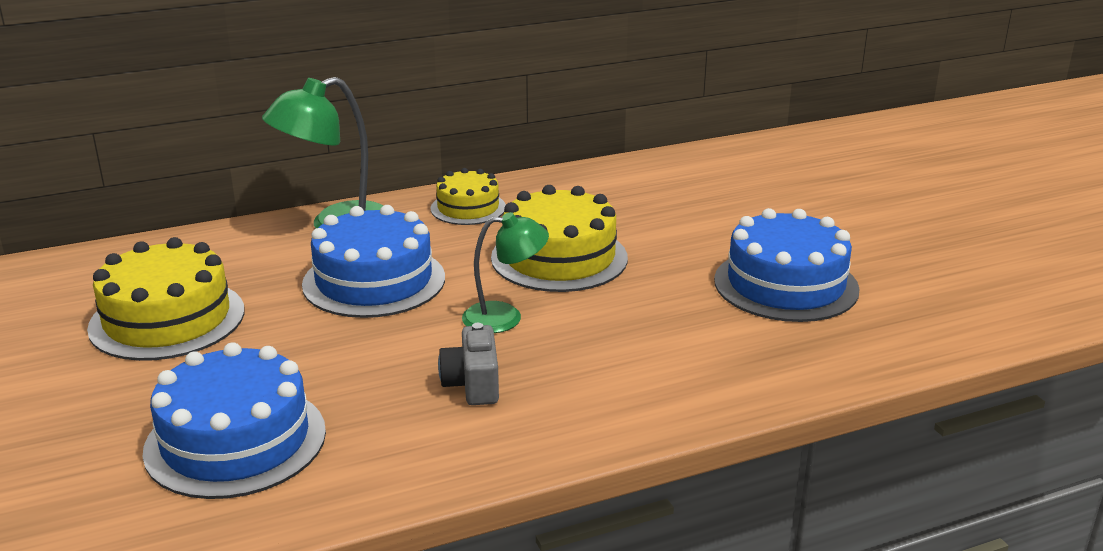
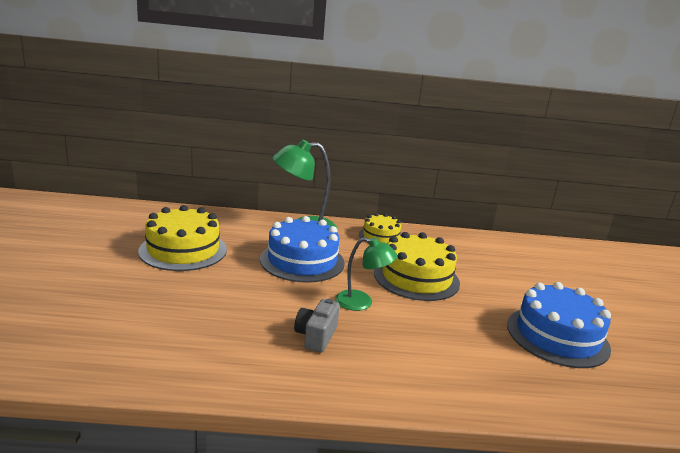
camera: 20 degrees right, 5 degrees down
blue cake [143,342,326,499] -> none

